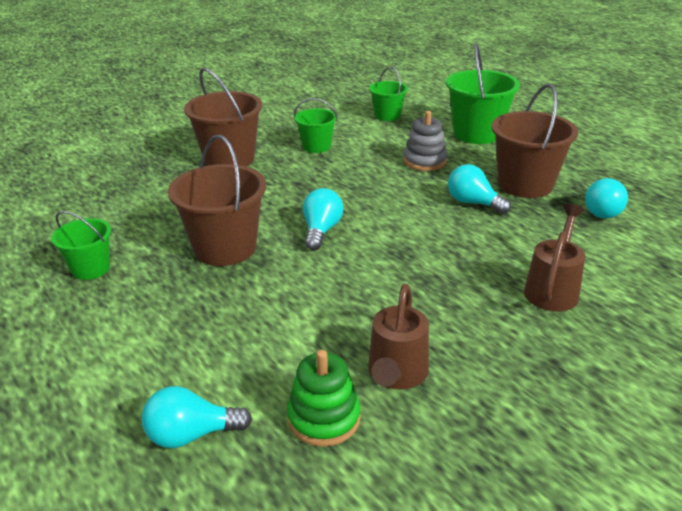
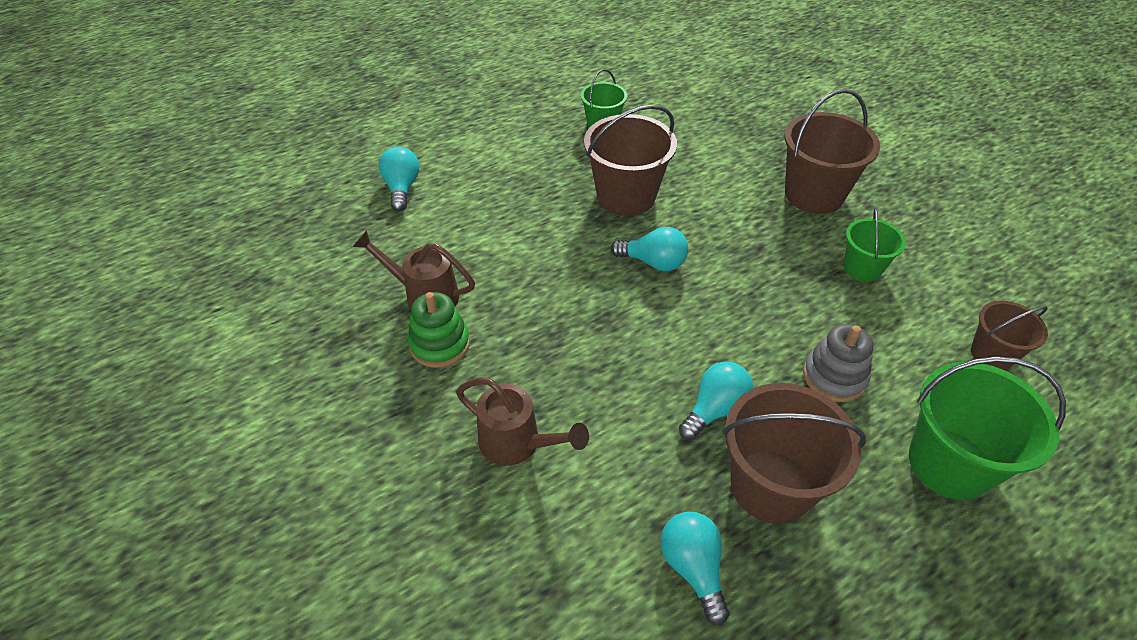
camera: 95 degrees right, 15 degrees up
green stacking toy [287,350,361,447] -> green stacking toy moved to [408,292,470,368]
green bucket [369,67,408,121] -> brown bucket [971,301,1048,370]
turquoise light bulb [585,178,628,219] -> turquoise light bulb turned 45 degrees clockwise [661,511,729,626]

